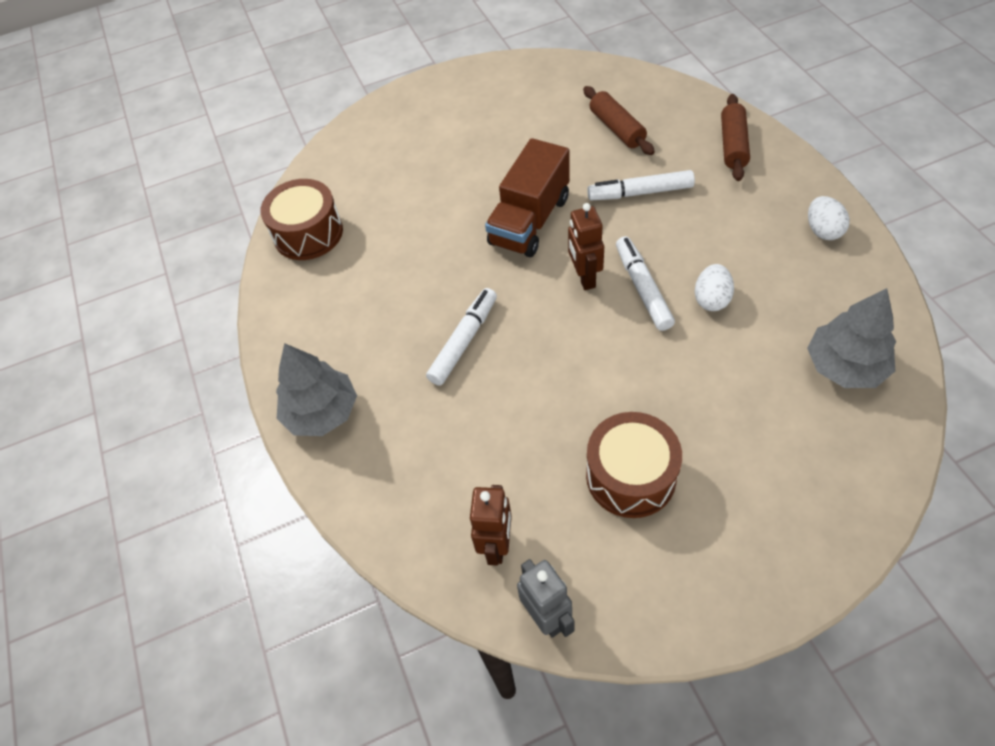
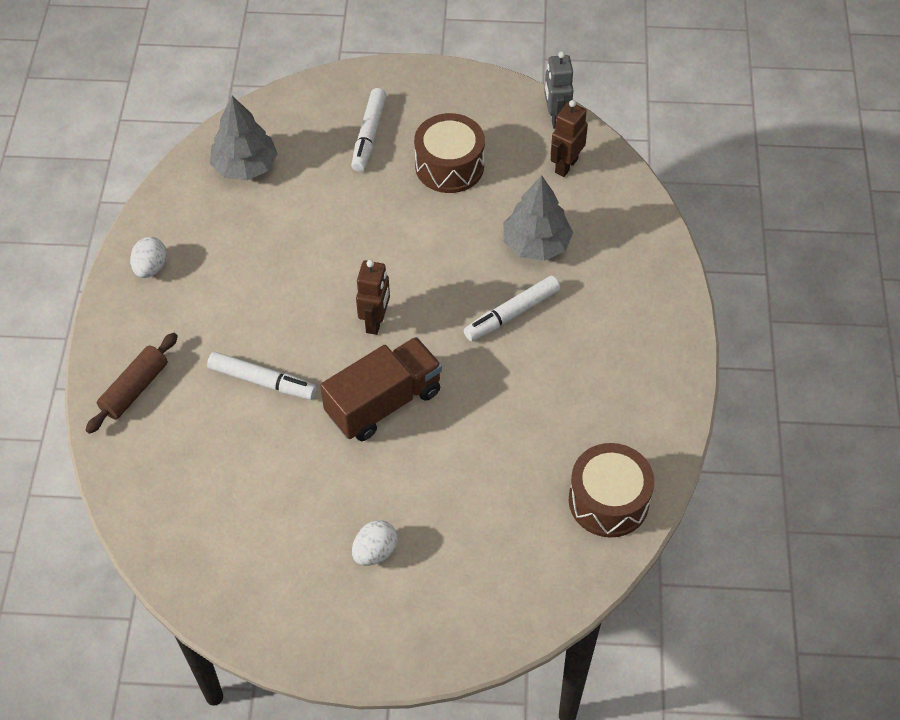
camera: 160 degrees left, 0 degrees up
grey tree [276,343,357,436] -> grey tree moved to [503,175,573,261]
brown rolling pin [583,86,655,155] -> none
white marker [616,236,675,331] -> white marker moved to [351,88,387,172]
white egg [695,264,734,311] -> white egg moved to [352,520,398,566]

